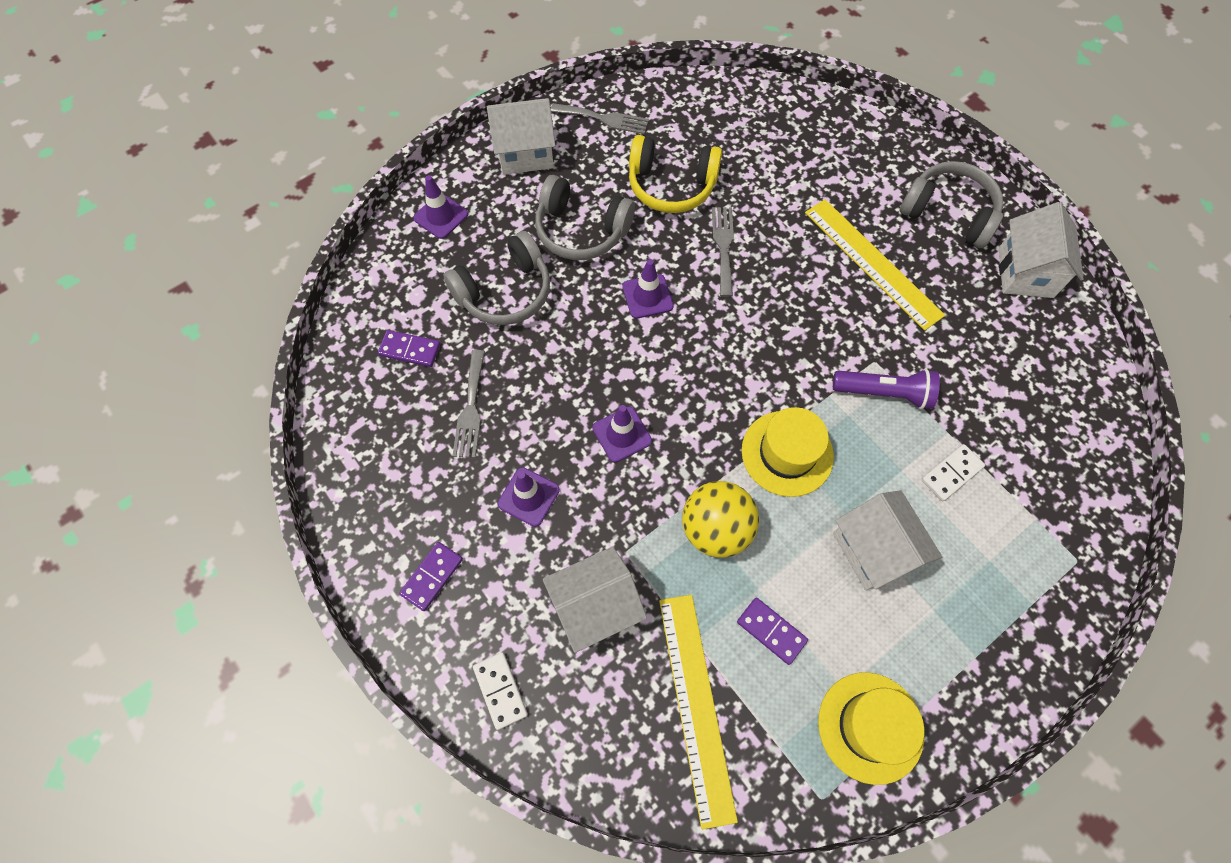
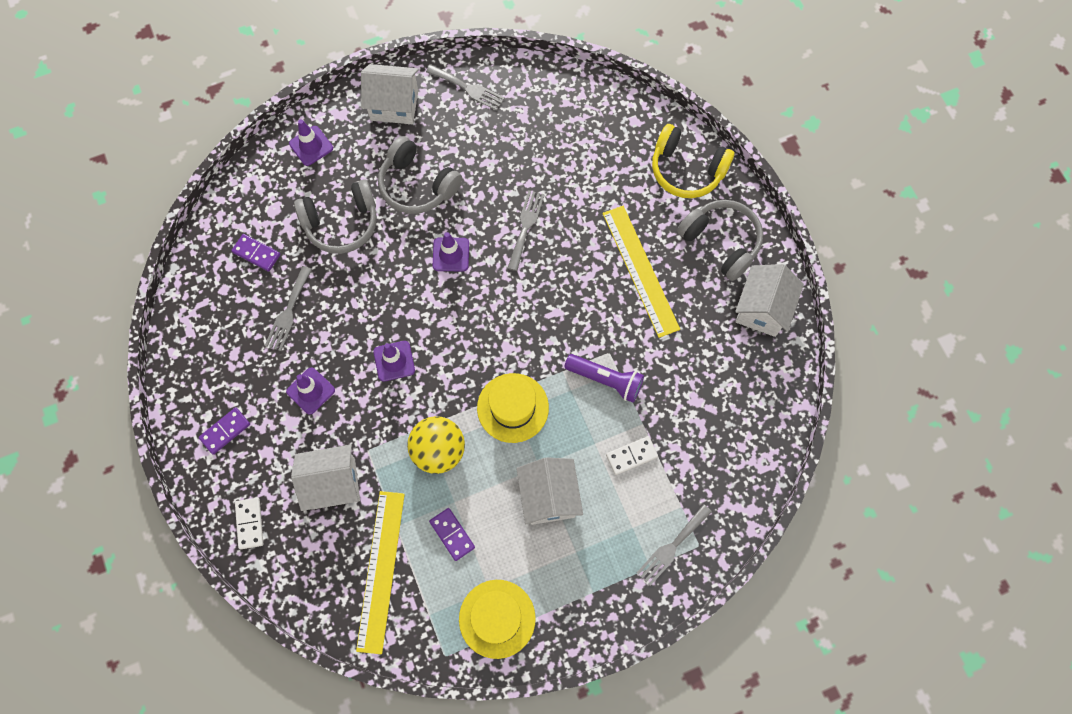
camera: 15 degrees right, 5 degrees up
yellow headphones [629,135,722,213] -> yellow headphones moved to [652,124,735,198]
none -> grey fork [637,504,712,586]

